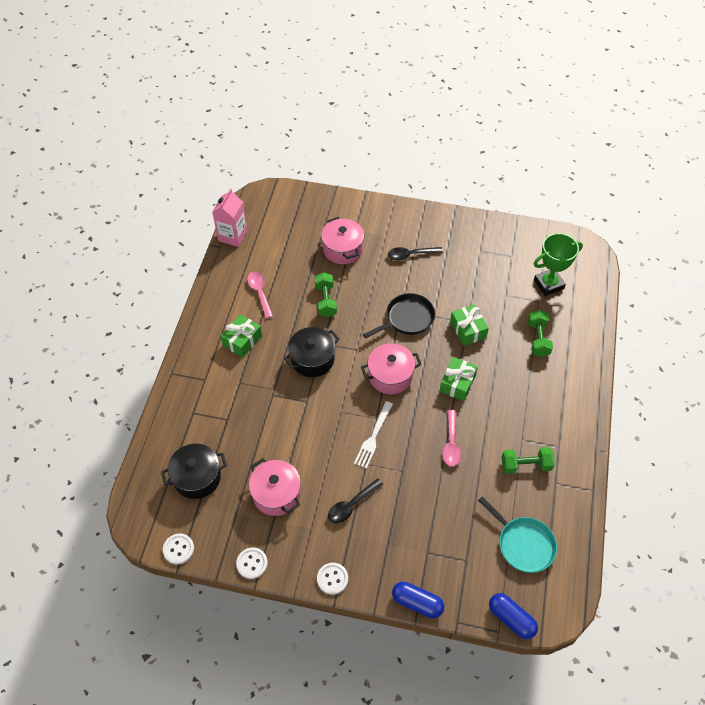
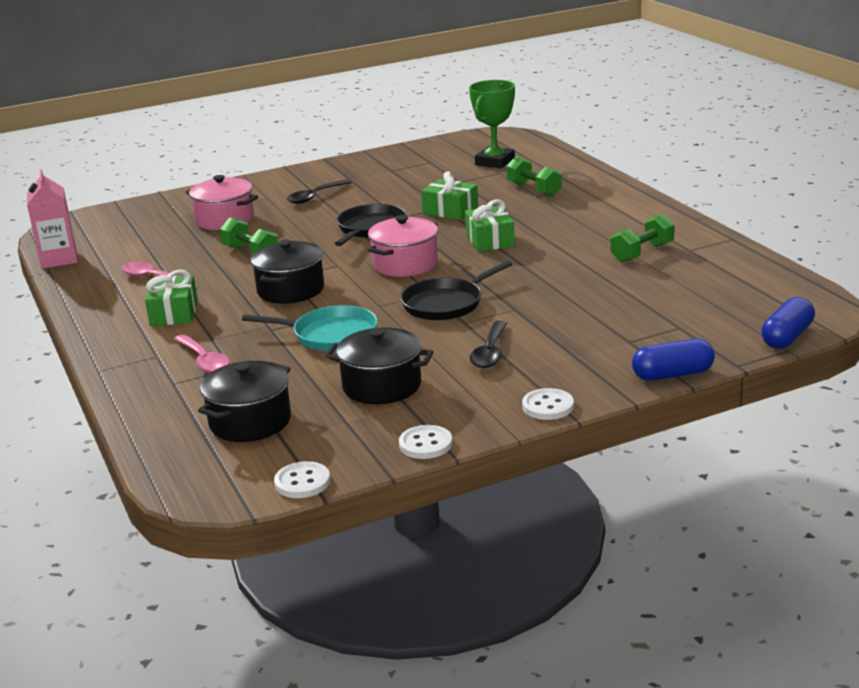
camera: 35 degrees left, 30 degrees down
pink pot [249,458,301,516] -> black pot [325,327,433,404]
white fork [354,401,393,469] -> black pan [400,261,512,320]
pink spoon [442,410,462,466] -> pink spoon moved to [174,334,229,373]
turquoise pan [478,497,557,573] -> turquoise pan moved to [242,305,378,351]
blue capsule [489,593,538,639] -> blue capsule turned 60 degrees counterclockwise [761,297,815,349]

